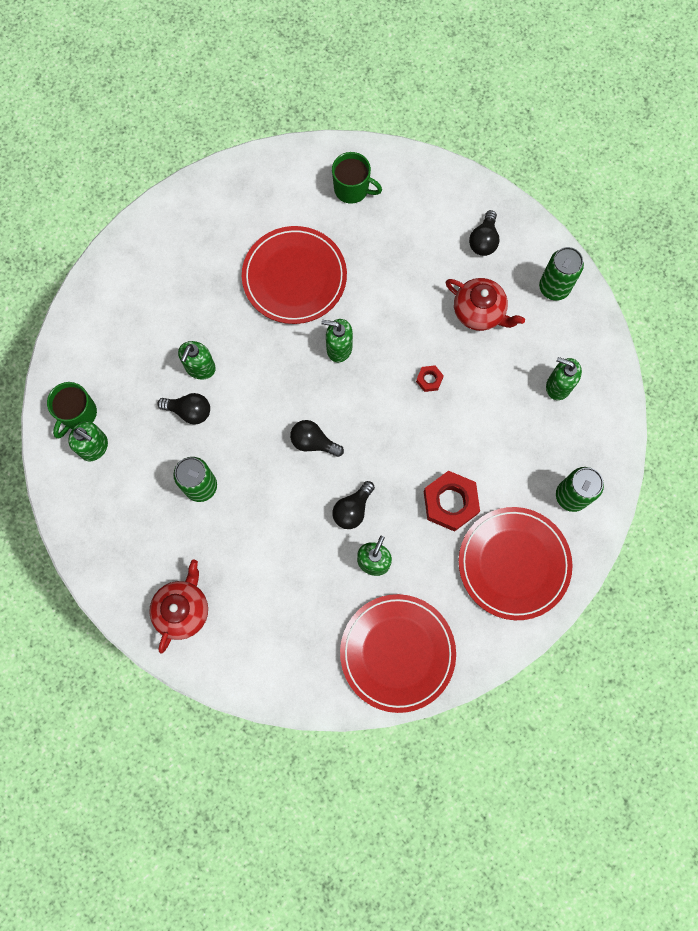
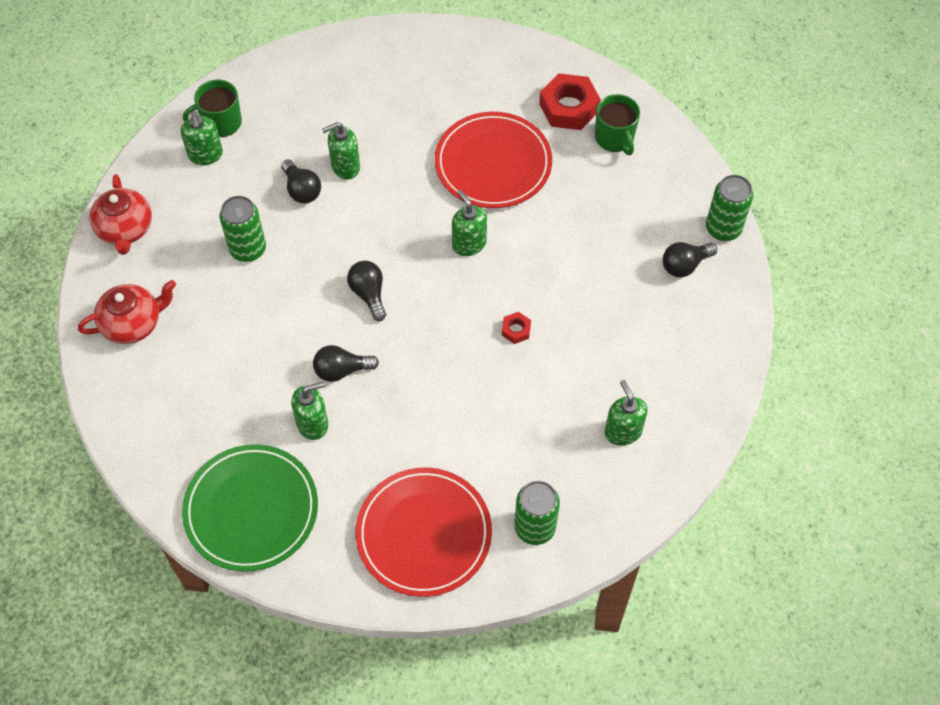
camera: 45 degrees right, 15 degrees down
red plate [340,594,456,713] -> green plate [182,444,318,572]
red nut [424,471,480,532] -> red nut moved to [539,73,601,130]
red teapot [446,278,525,331] -> red teapot moved to [89,174,152,255]
green can [539,247,584,301] -> green can moved to [706,175,753,241]

